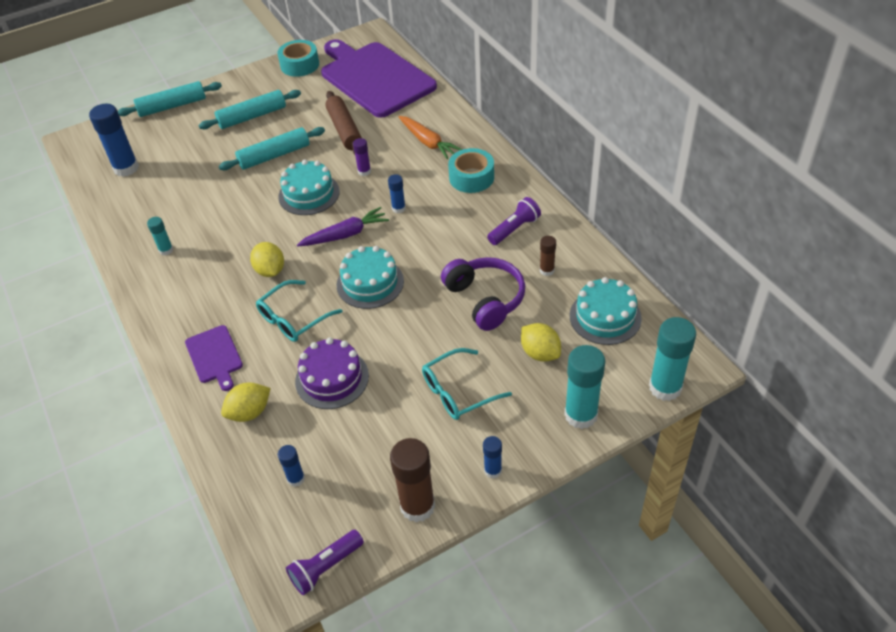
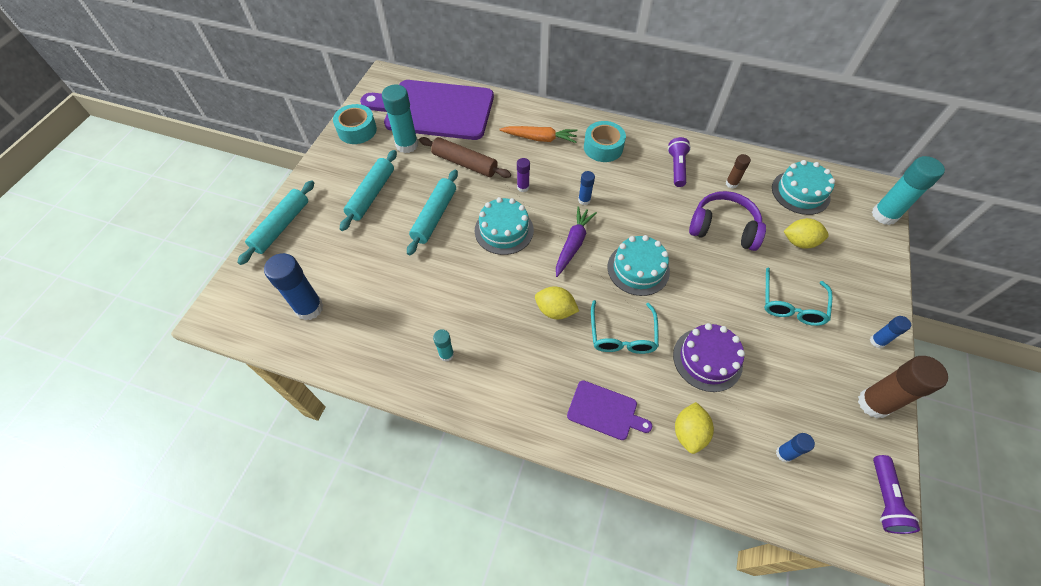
camera: 45 degrees left, 10 degrees up
turquoise glue stick [564,345,605,429] -> turquoise glue stick moved to [382,85,418,153]

